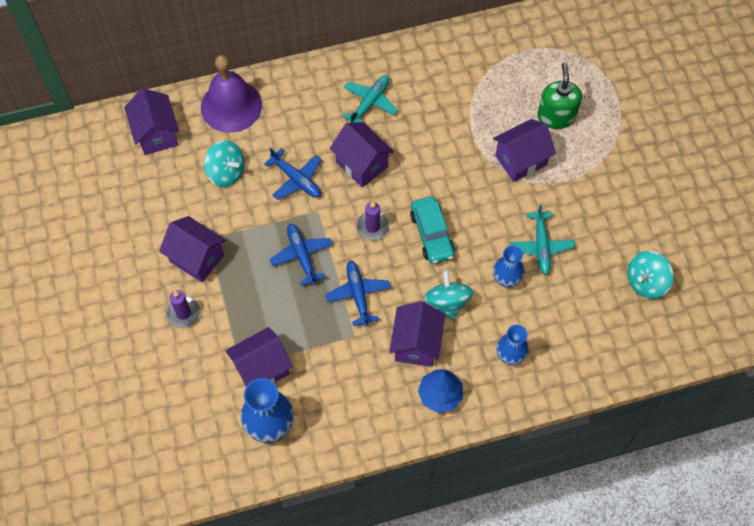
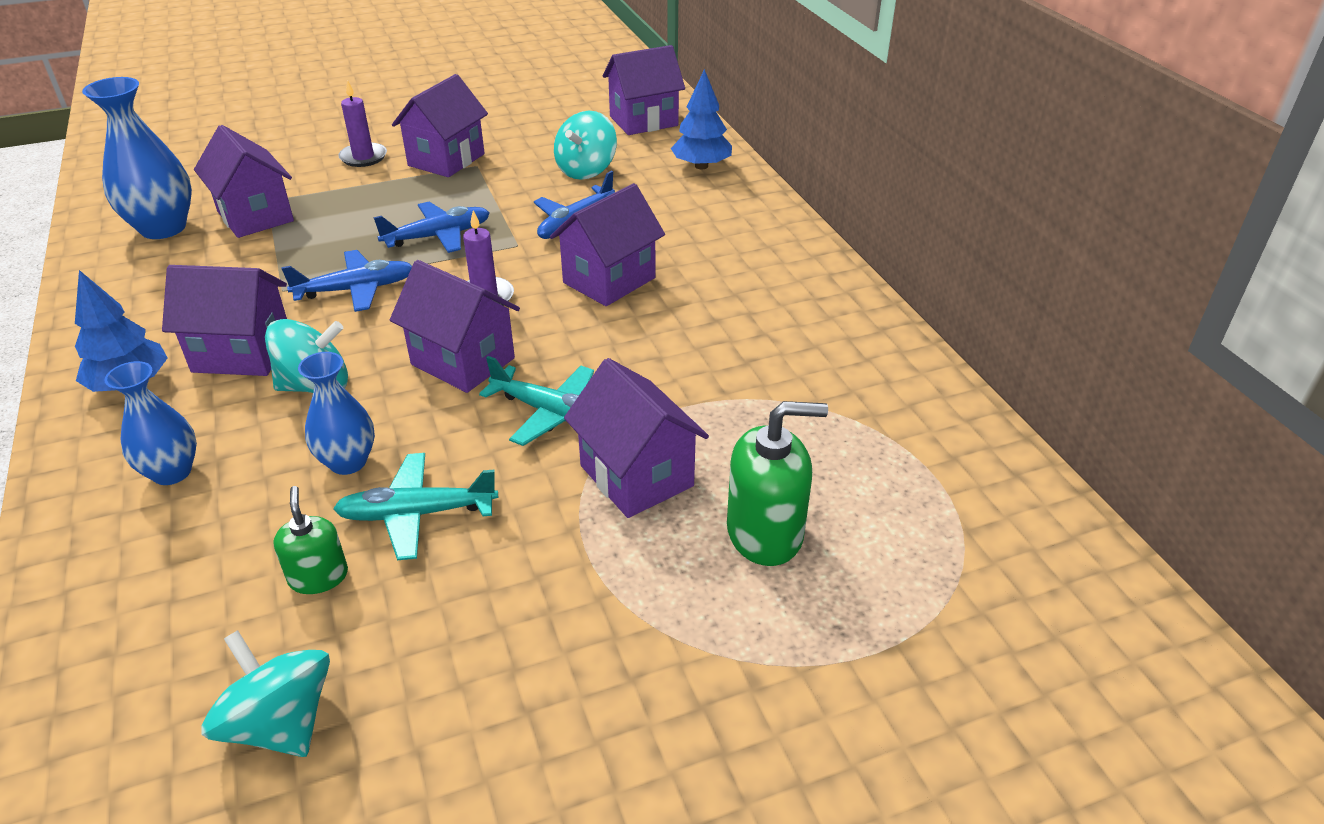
camera: 85 degrees right, 25 degrees down
purple bell [201,55,262,133] -> blue tree [671,69,732,169]
turquoise plane [342,75,398,123] -> turquoise plane moved to [479,356,594,446]
turquoise car [410,196,455,264] -> purple house [390,260,520,393]
none -> green soap dispenser [273,486,348,594]

